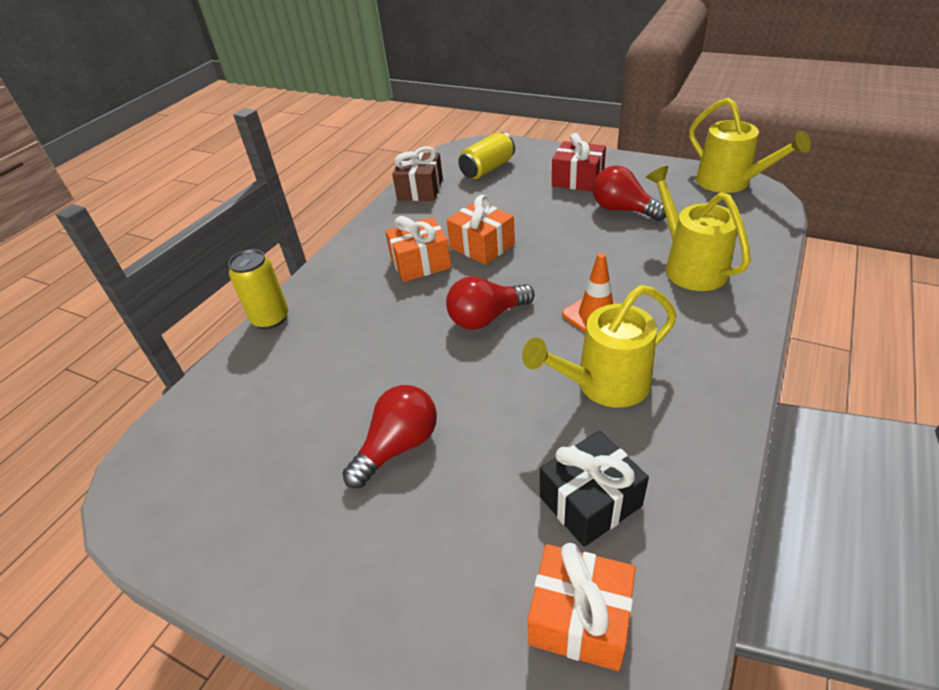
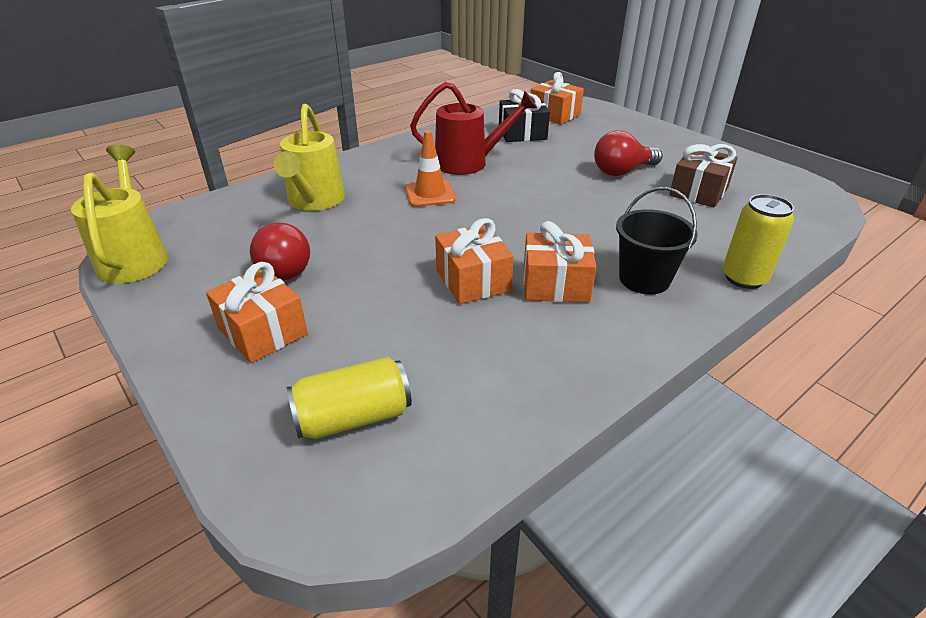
camera: 160 degrees left, 5 degrees down
brown gift [392,146,443,201] -> brown gift moved to [669,144,738,208]
red light bulb [446,276,535,330] -> none
yellow watering can [522,285,677,408] -> red watering can [410,82,537,175]
red gift [552,133,606,192] -> orange gift [206,262,308,363]
none -> black bucket [616,187,698,295]

